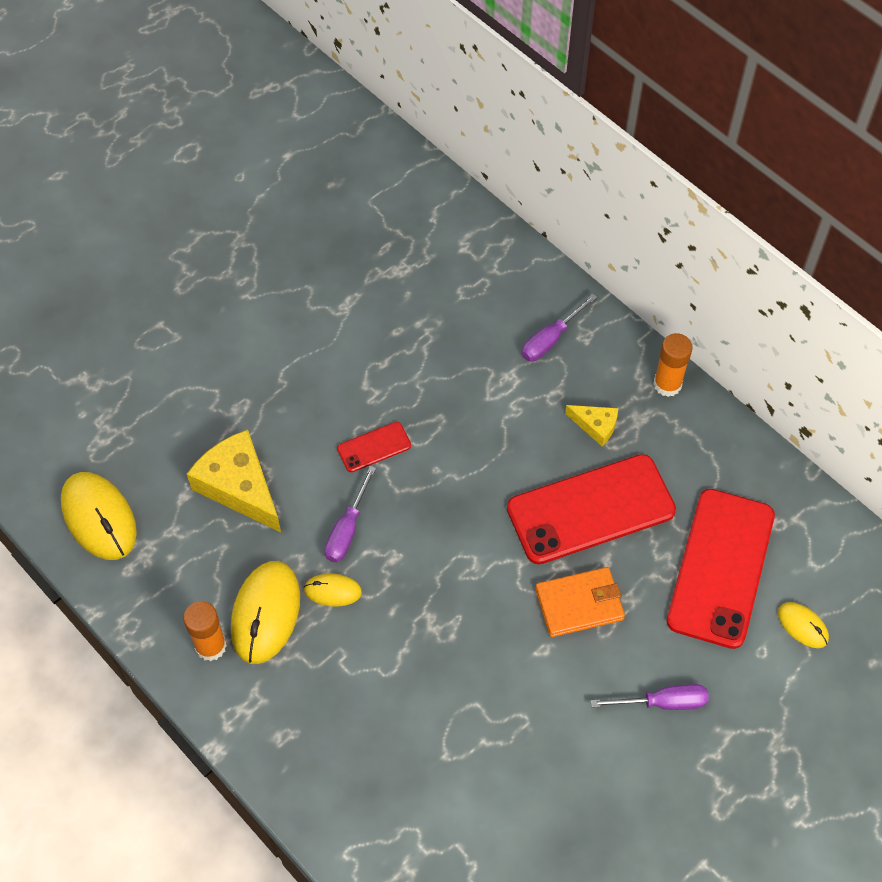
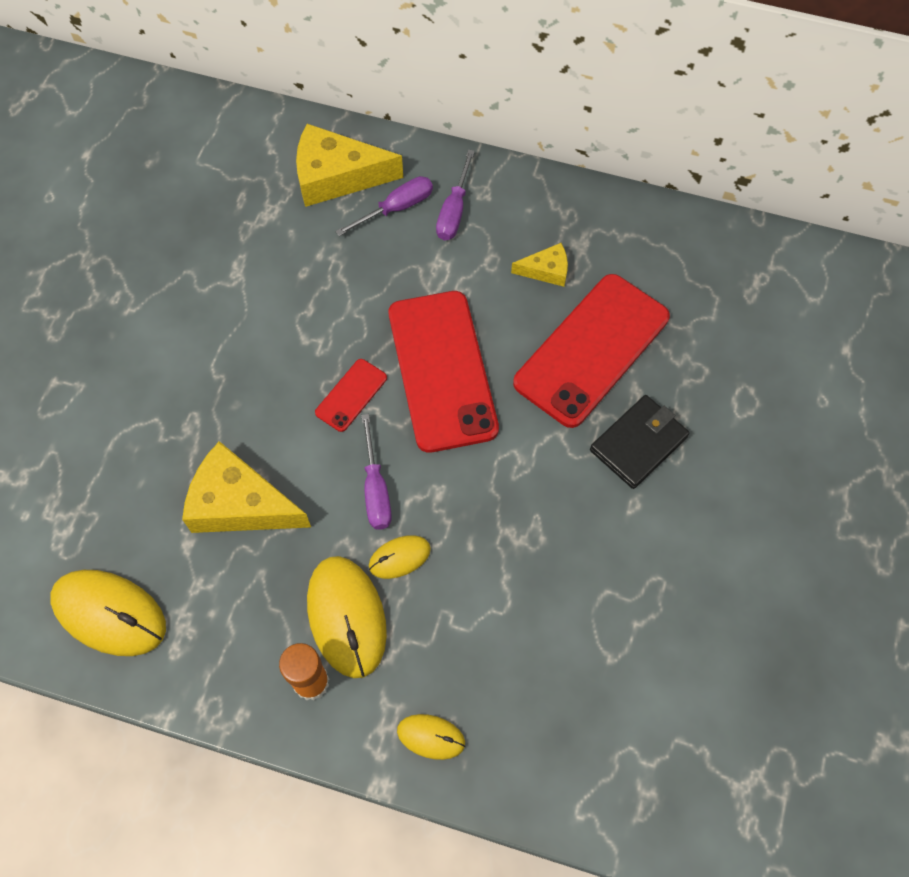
camera: 30 degrees left, 5 degrees up
orange wallet [535,567,625,637] -> black wallet [590,395,689,489]
purple screwdriver [591,684,709,710] -> purple screwdriver moved to [335,176,433,236]
orange glue stick [653,333,693,397] -> none
red phone [667,489,775,649] -> red phone moved to [389,291,499,453]
yellow mouse [778,602,829,648] -> yellow mouse moved to [397,714,465,760]
none -> yellow cheese [296,124,403,207]

